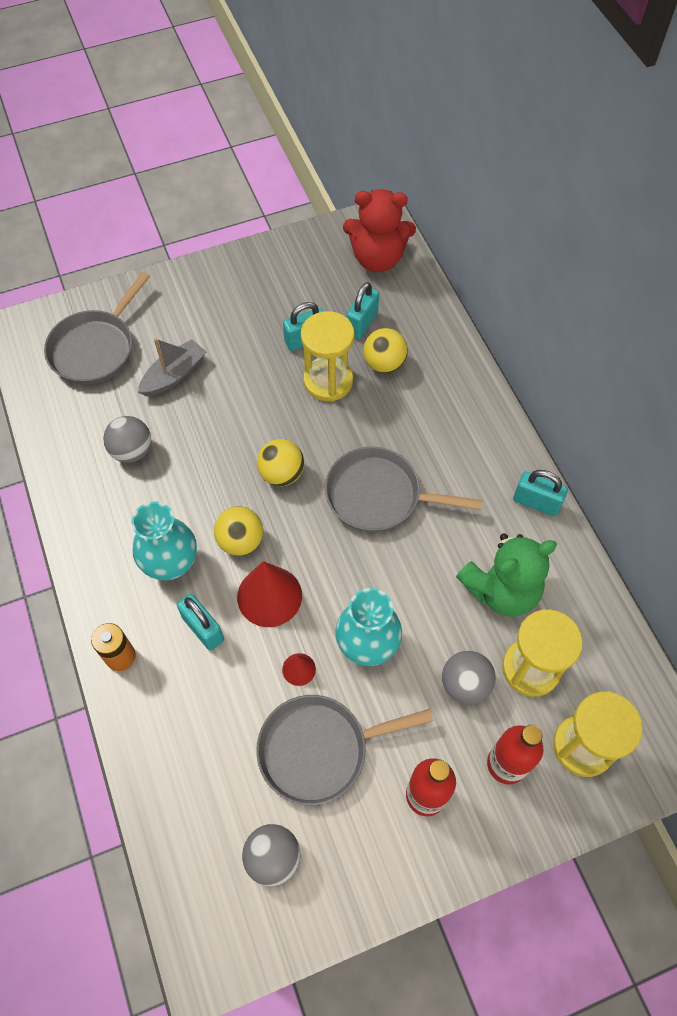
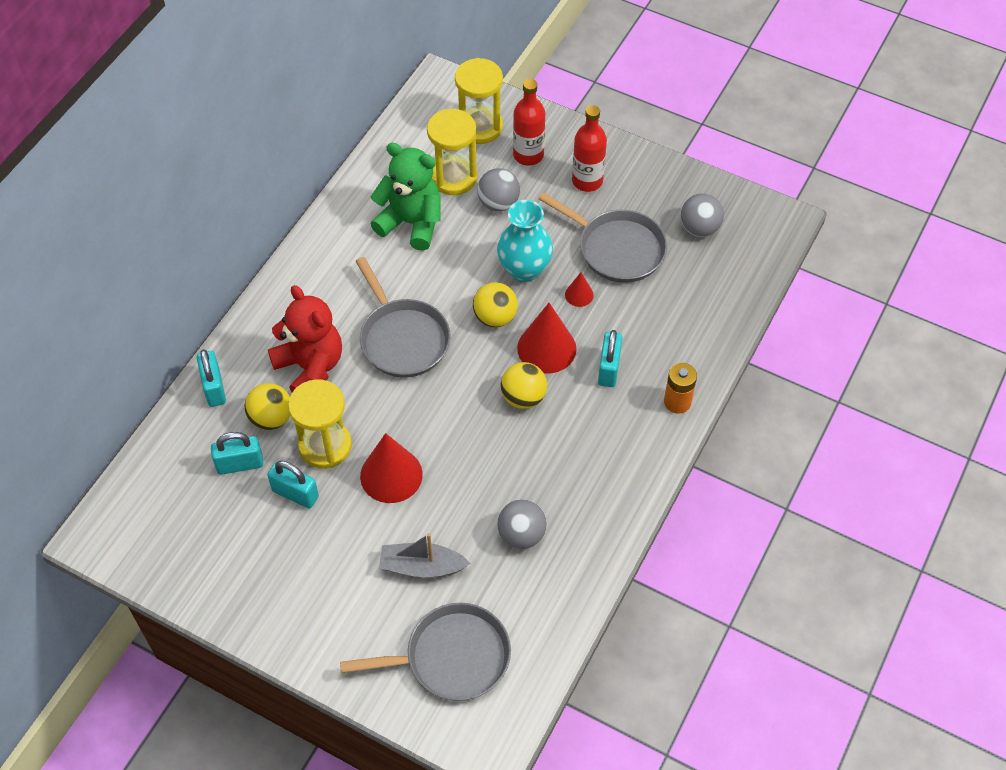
camera: 130 degrees left, 5 degrees down
turquoise vase [132,501,197,581] -> none
yellow ball [257,439,304,487] -> yellow ball moved to [473,282,518,327]
red teddy bear [343,189,416,272] -> red teddy bear moved to [268,285,342,392]
turquoise padlock [513,470,568,516] -> turquoise padlock moved to [197,349,226,407]
none -> red cone [360,433,423,503]

